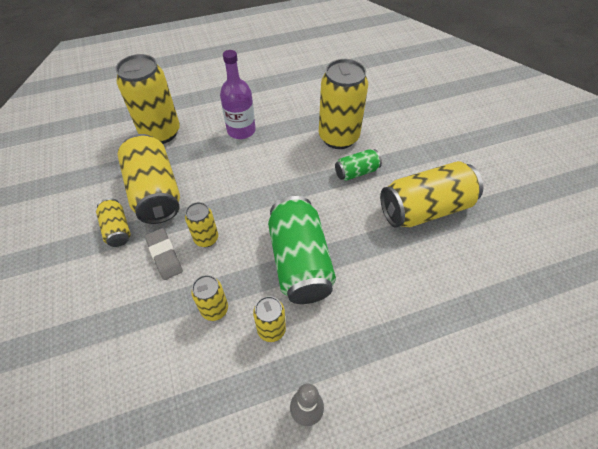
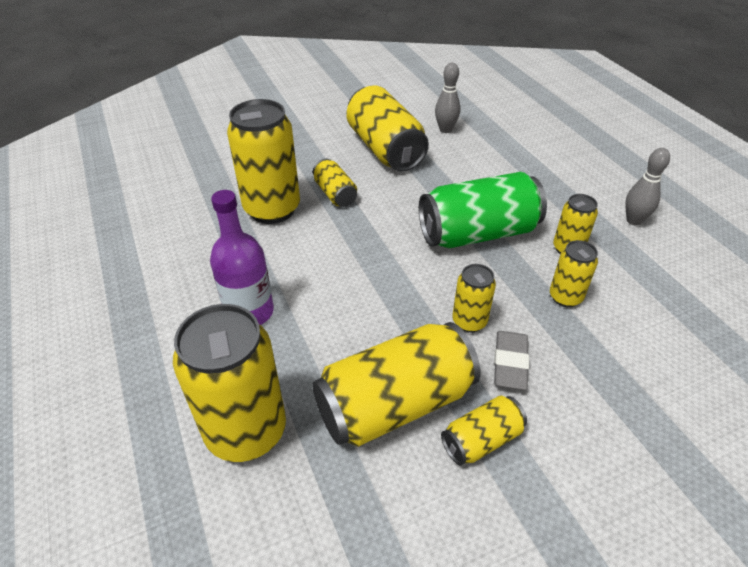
camera: 95 degrees left, 10 degrees down
grey eraser [145,228,183,280] -> grey eraser turned 45 degrees counterclockwise [494,331,529,390]
green can [335,149,382,181] -> yellow can [313,159,357,207]
none -> grey bowling pin [435,63,460,133]

